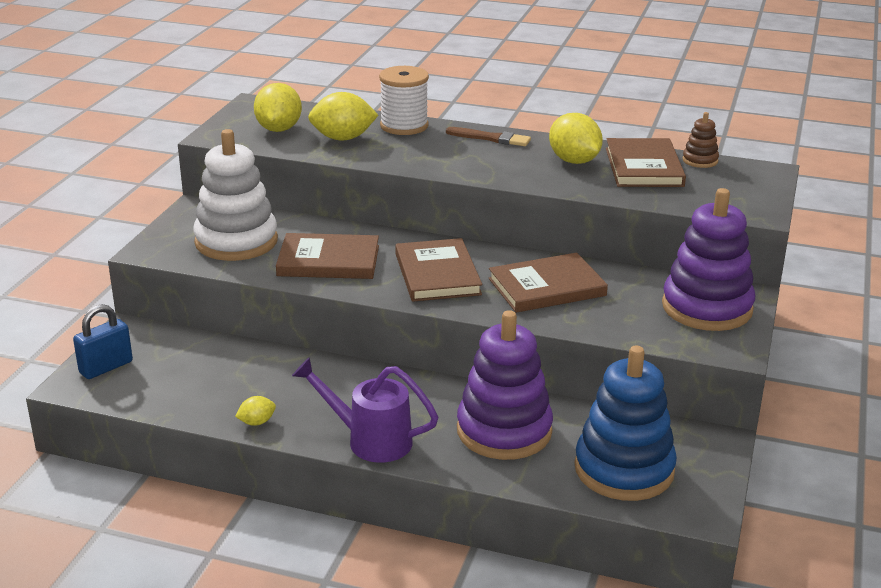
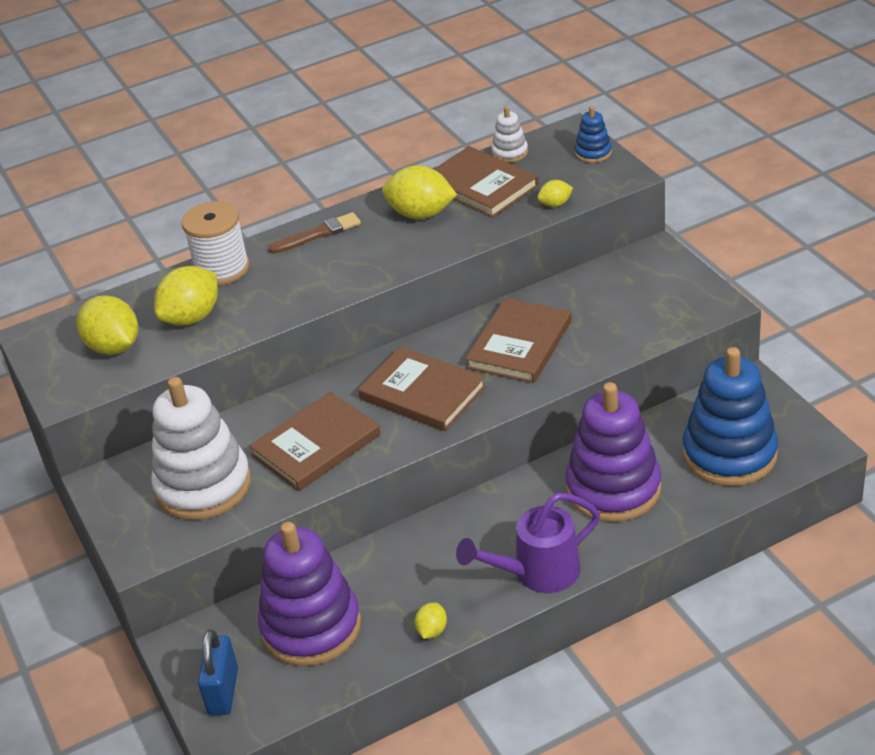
camera: 40 degrees left, 10 degrees up
purple stacking toy [662,188,755,331] -> purple stacking toy moved to [258,522,361,666]
brown stacking toy [682,112,719,168] -> white stacking toy [491,106,528,163]
none -> yellow lemon [537,180,573,207]
none -> blue stacking toy [575,106,612,163]

